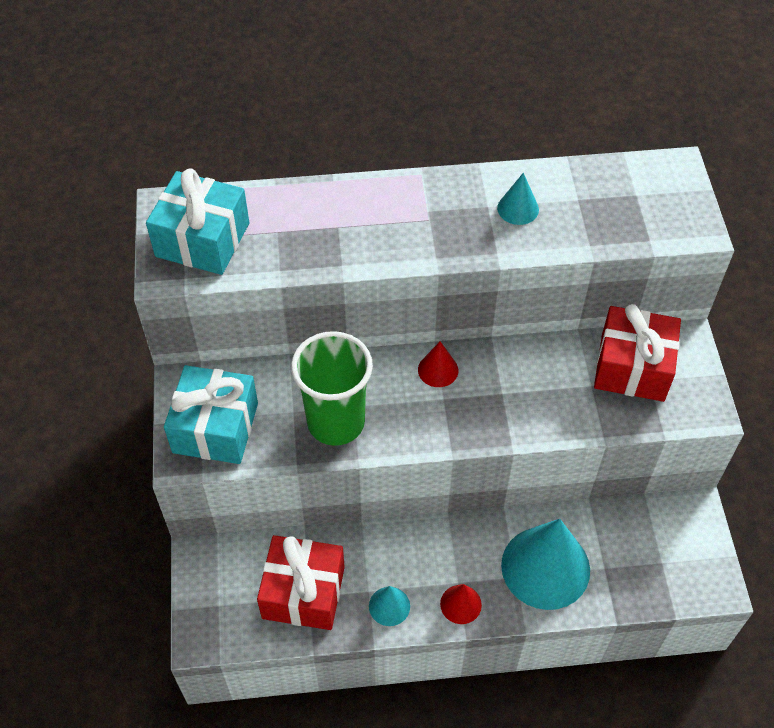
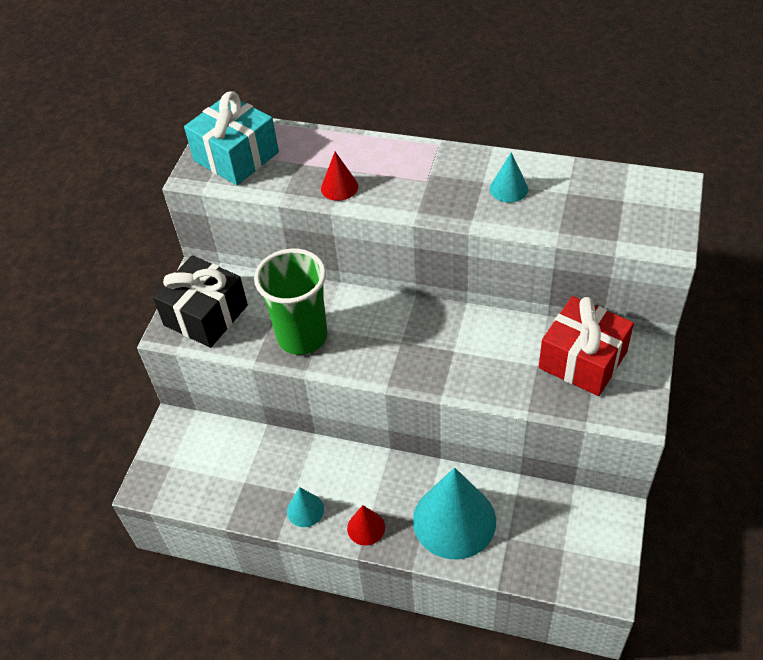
camera: 25 degrees right, 5 degrees down
turquoise gift [164,365,258,464] -> black gift [153,255,248,348]
red gift [257,535,345,630] -> none
red cone [418,341,458,387] -> red cone moved to [321,152,358,201]

